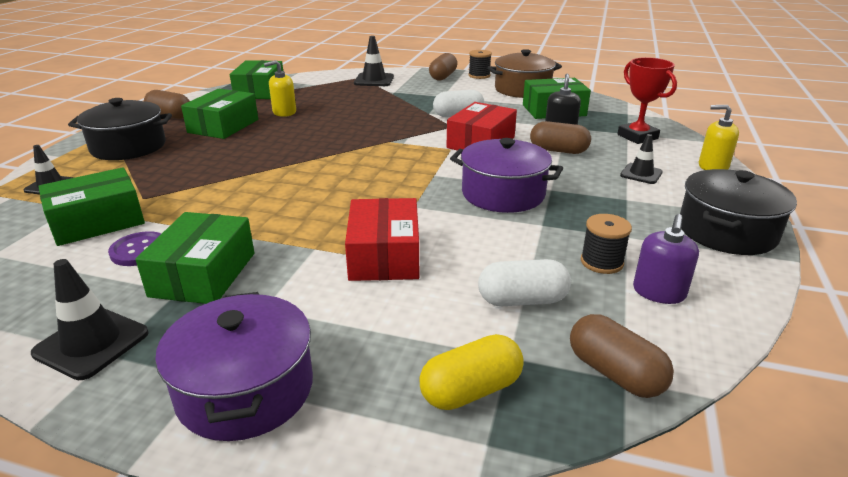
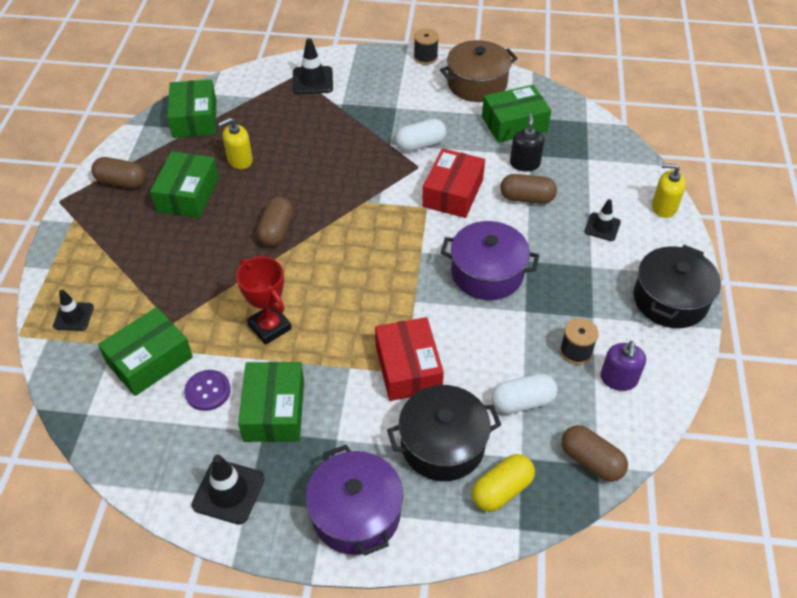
camera: 10 degrees left, 20 degrees up
black pot [68,98,172,160] -> black pot moved to [387,385,501,481]
brown capsule [429,53,457,81] -> brown capsule moved to [257,197,293,246]
red trophy [617,57,677,144] -> red trophy moved to [236,256,292,345]

